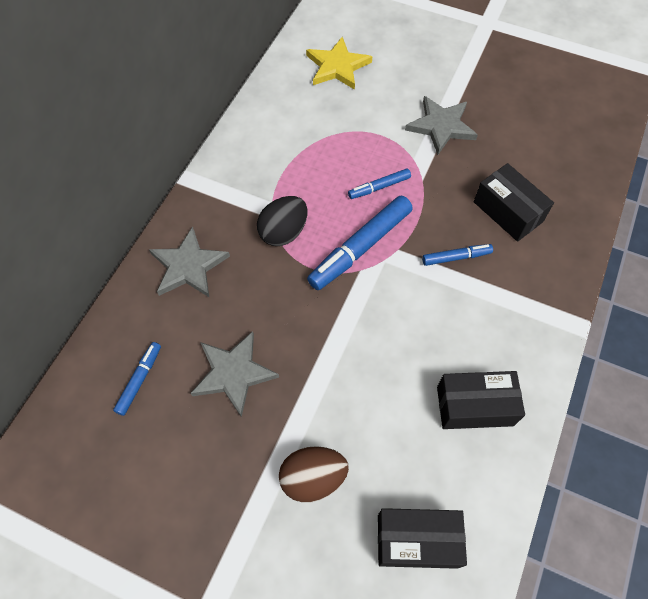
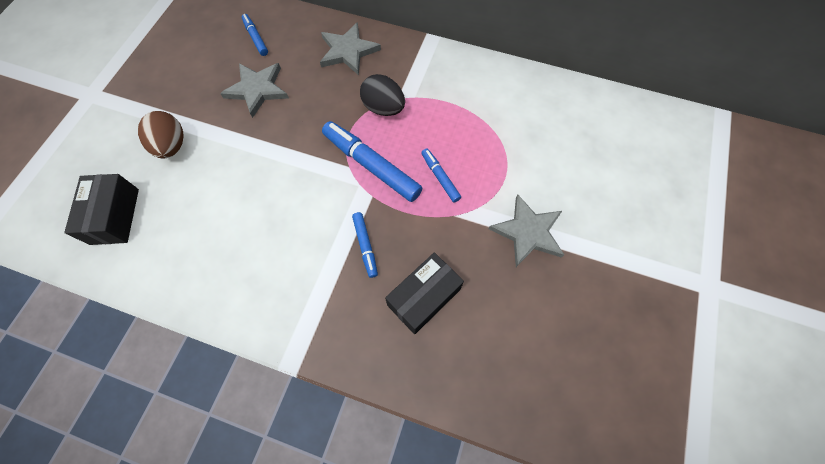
camera: 85 degrees right, 5 degrees up
blue marker [113,342,161,416] -> blue marker turned 135 degrees counterclockwise [242,14,268,56]
yellow star [306,37,372,90] -> none
black box [437,371,525,429] -> none

